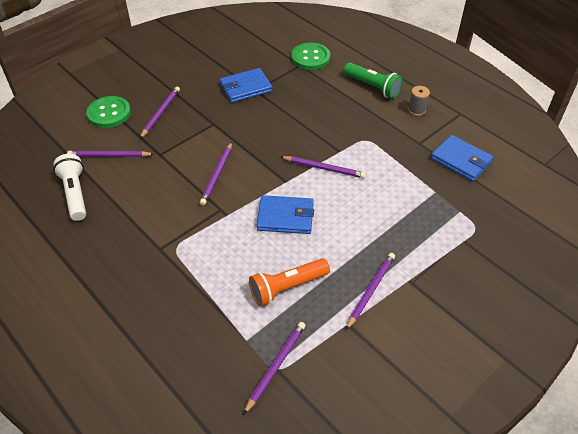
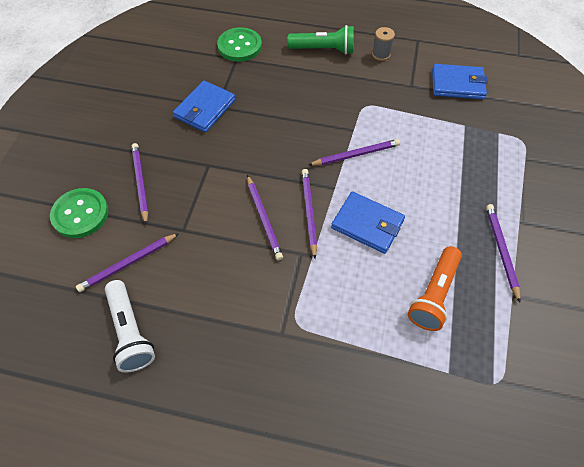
camera: 35 degrees left, 10 degrees up
white flashlight [53,154,86,221] -> white flashlight turned 150 degrees counterclockwise [105,280,155,372]
purple pencil [243,322,306,415] -> purple pencil moved to [302,169,317,259]
blue wallet [256,195,314,234] -> blue wallet turned 60 degrees clockwise [331,191,405,254]

